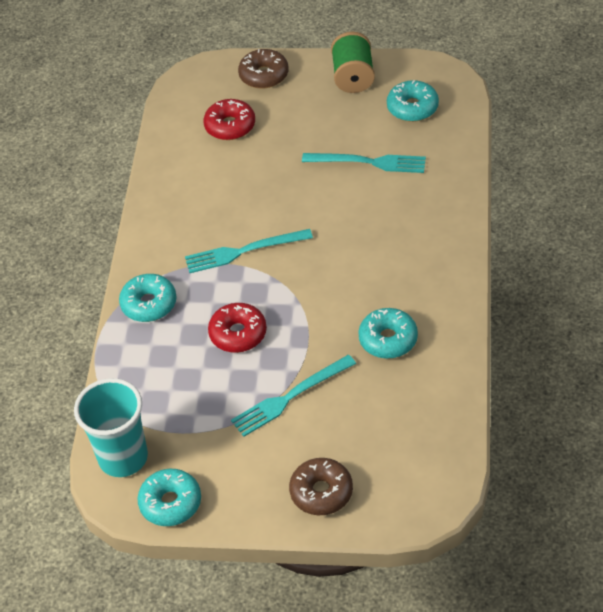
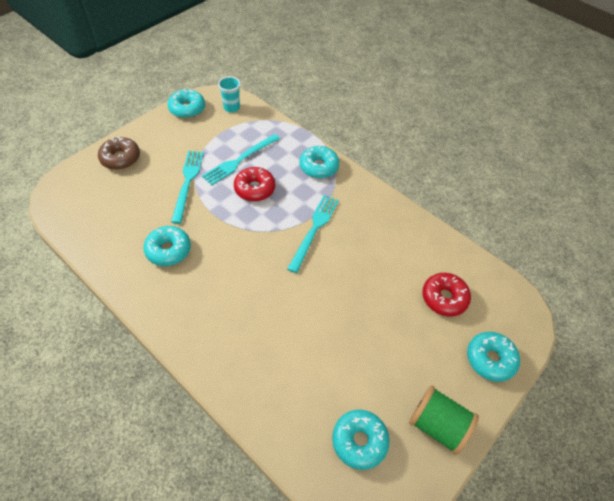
camera: 120 degrees right, 5 degrees up
turquoise cup [74,378,148,477] -> turquoise cup [218,76,241,113], size x0.55
brown donut [238,49,289,89] -> turquoise donut [467,332,520,382]
turquoise fork [302,153,426,173] -> turquoise fork moved to [202,134,280,185]

